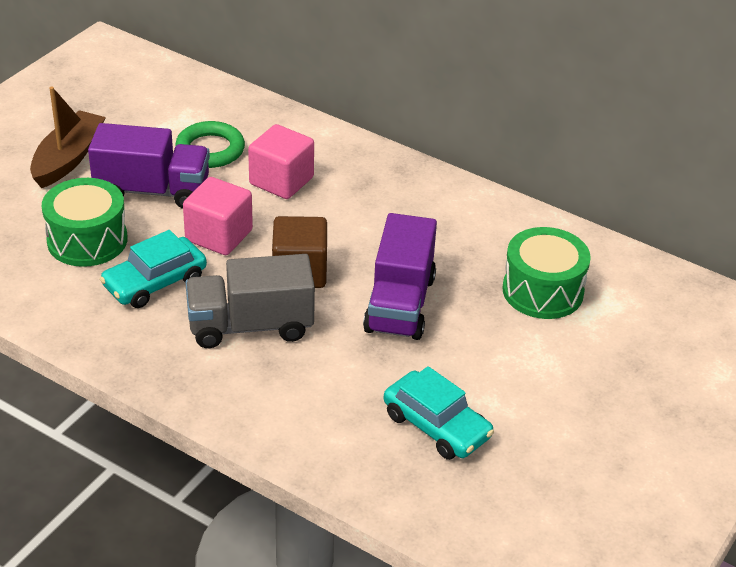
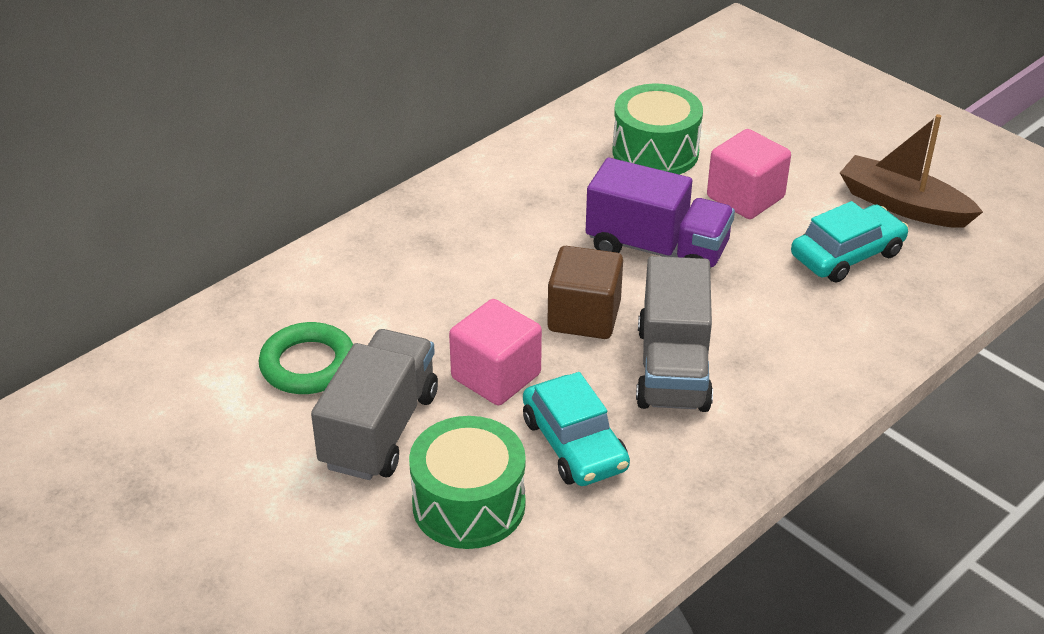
camera: 75 degrees left, 0 degrees up
brown boat [30,86,106,188] -> brown boat moved to [840,114,983,228]
purple truck [88,123,210,209] -> grey truck [311,329,438,480]
pink cube [248,124,314,199] -> pink cube moved to [707,129,791,219]

